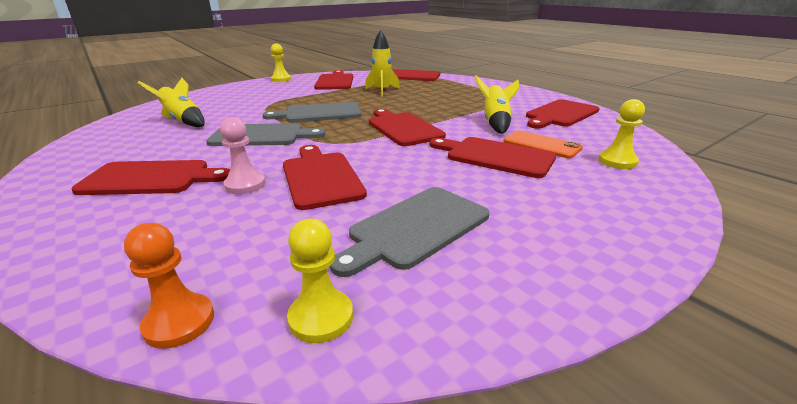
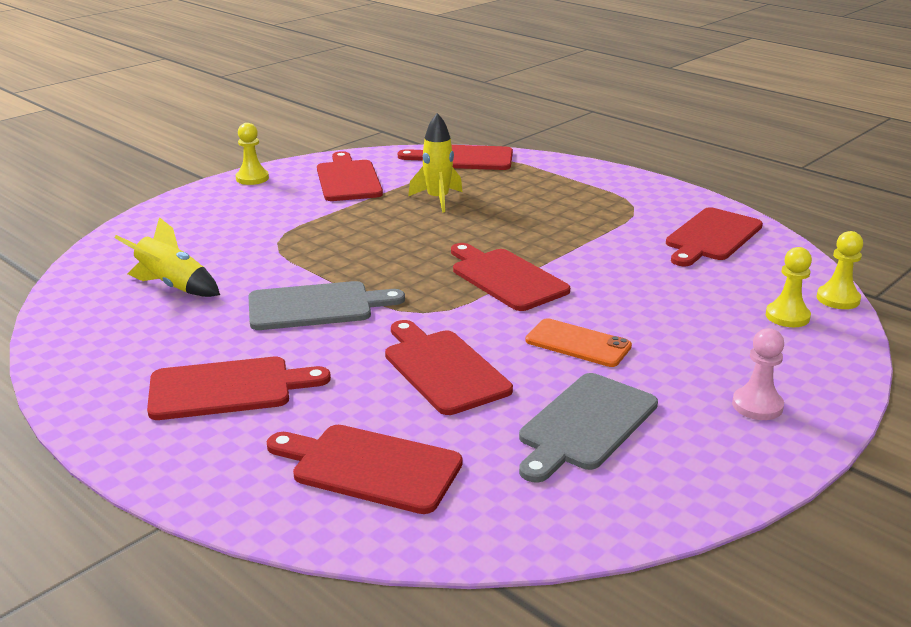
camera: 10 degrees left, 0 degrees up
orange pawn [124,223,214,349] -> none
pink pawn [220,117,266,194] -> pink pawn moved to [732,328,784,420]
grey cutting board [262,102,362,122] -> none
yellow pawn [287,219,353,343] -> yellow pawn moved to [816,231,863,309]
red cutting board [430,137,556,178] -> red cutting board moved to [267,425,463,514]
yellow rocket [475,75,519,134] -> none
orange phone [503,131,583,158] -> orange phone moved to [525,318,632,367]

